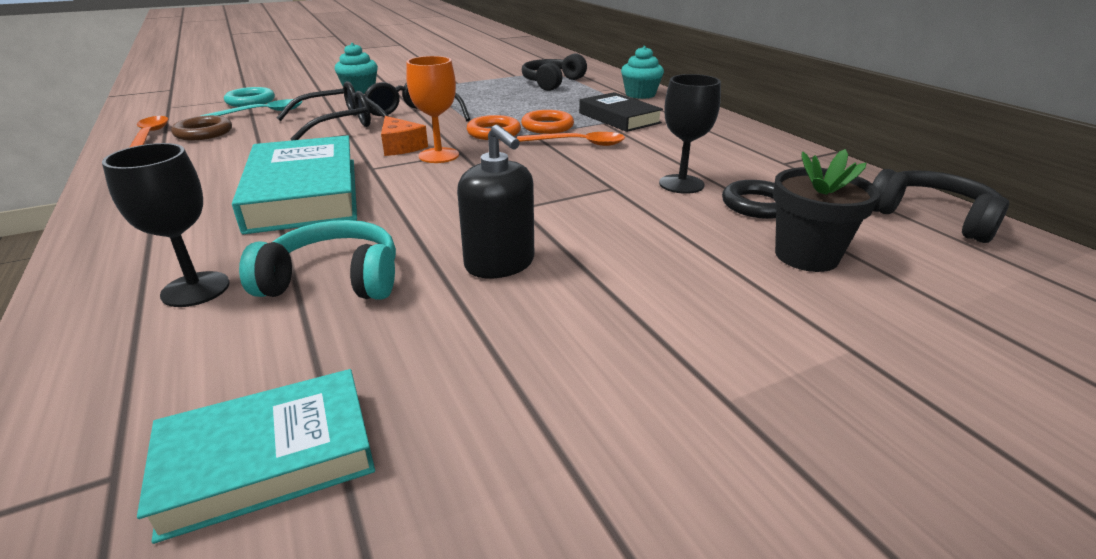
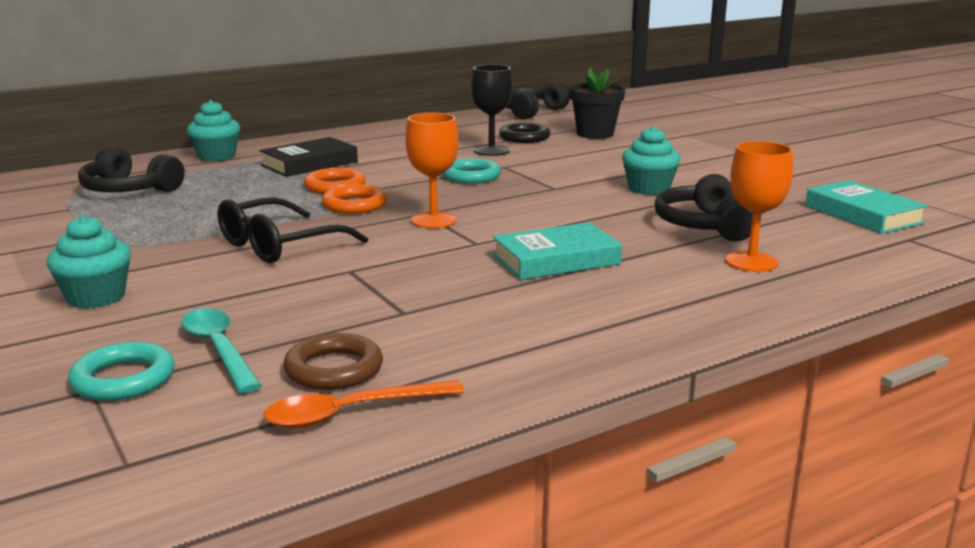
camera: 95 degrees left, 10 degrees down
black goblet [102,143,230,307] -> orange goblet [725,141,793,272]
turquoise book [232,135,357,234] -> turquoise book [493,223,622,280], size x0.64
turquoise headphones [239,220,396,300] -> black headphones [655,174,753,241]
black glasses [277,81,371,141] -> none
orange cheese [381,116,428,156] -> none
black soap dispenser [457,125,534,278] -> turquoise cupcake [622,126,681,195]
orange spoon [517,132,625,146] -> none
none -> turquoise ring [442,158,501,184]

